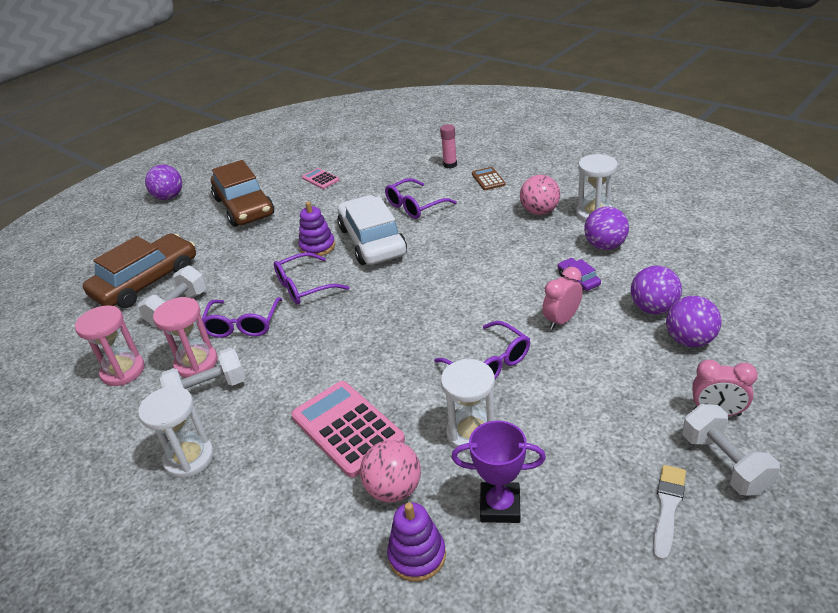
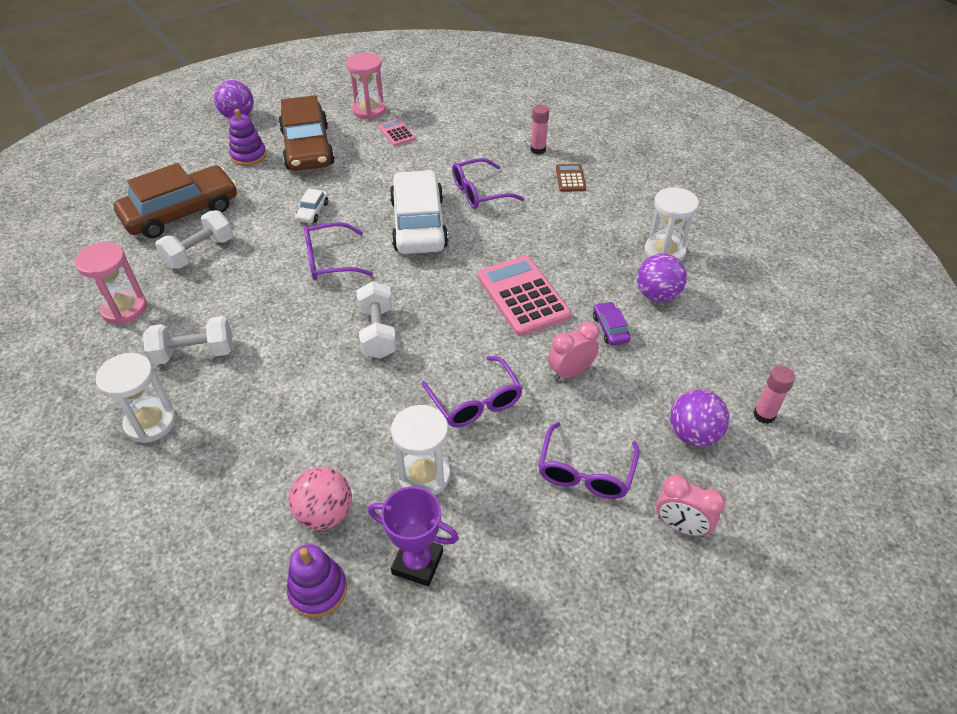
camera: 10 degrees right, 10 degrees up
pink hourglass [153,297,218,378] -> pink hourglass moved to [346,53,386,120]
purple glasses [202,297,282,338] -> purple glasses moved to [538,422,639,499]
pink calculator [291,381,405,478] -> pink calculator moved to [477,256,571,336]
purple stacking toy [299,201,335,257] -> purple stacking toy moved to [229,109,267,166]
pink ball [520,175,560,215] -> none
purple ball [631,266,682,314] -> none
white brush [653,465,686,561] -> none
white dumbbell [682,404,780,496] -> white dumbbell moved to [357,281,397,359]
none -> white car [295,188,328,223]
none -> pink glue stick [753,366,795,424]

